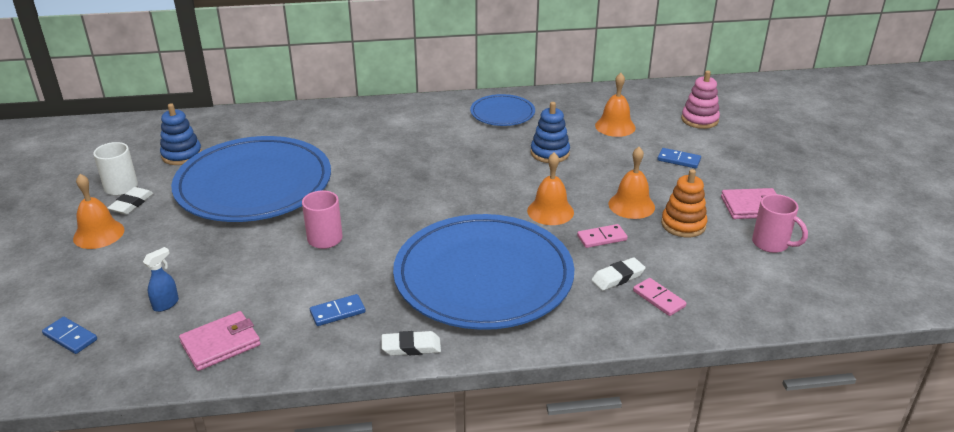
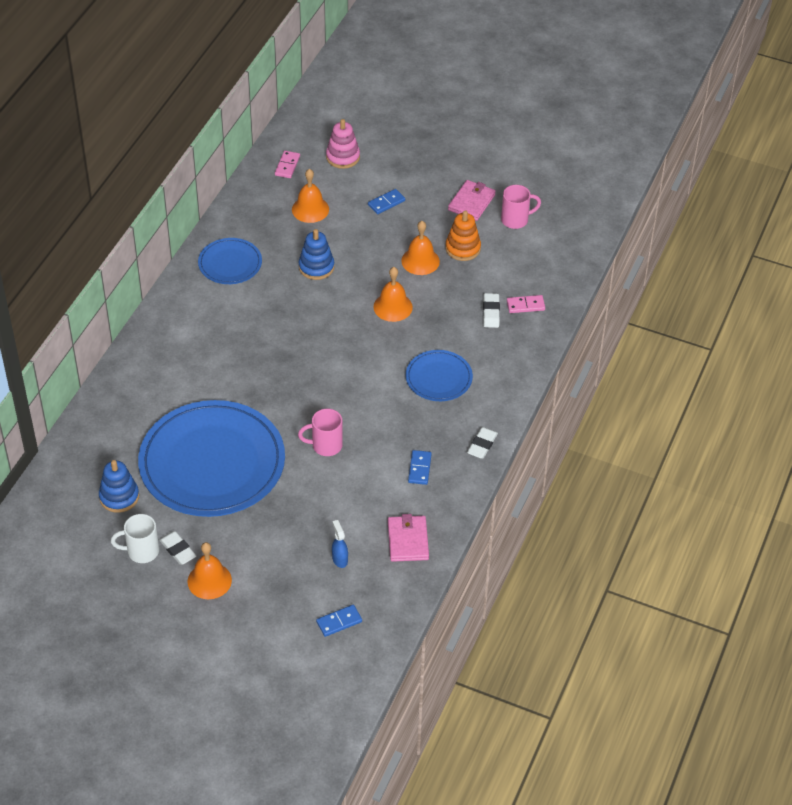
camera: 60 degrees left, 15 degrees up
blue plate [393,214,574,330] -> blue plate [406,350,473,401], size x0.48
pink domino [577,224,628,248] -> pink domino moved to [275,151,300,178]

